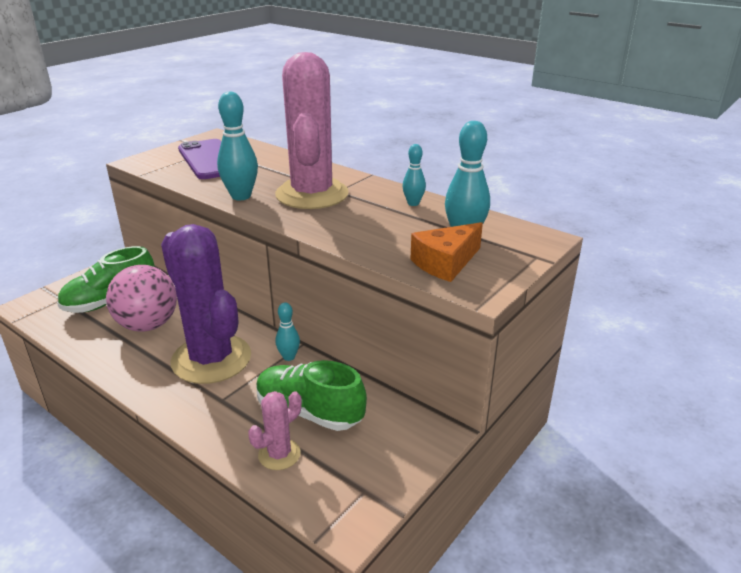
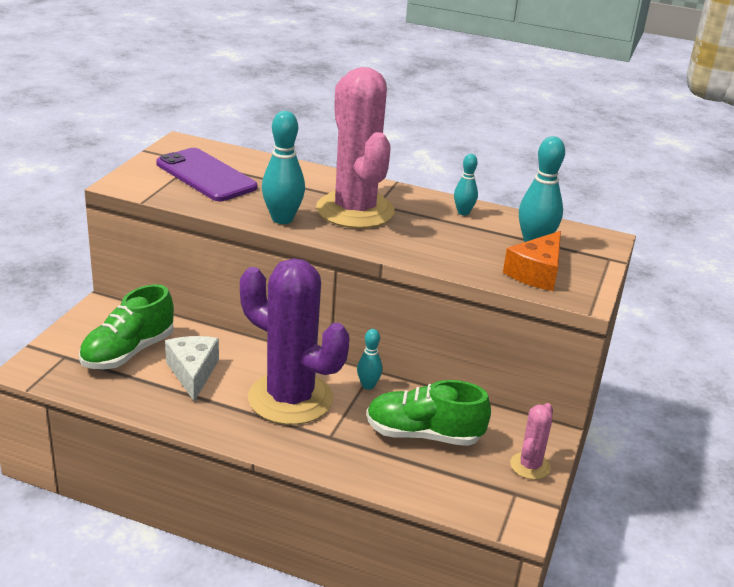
camera: 20 degrees left, 0 degrees up
pink ball [106,265,177,332] -> white cheese [165,336,219,402]
pink cactus [248,391,302,470] -> pink cactus moved to [510,403,553,480]

